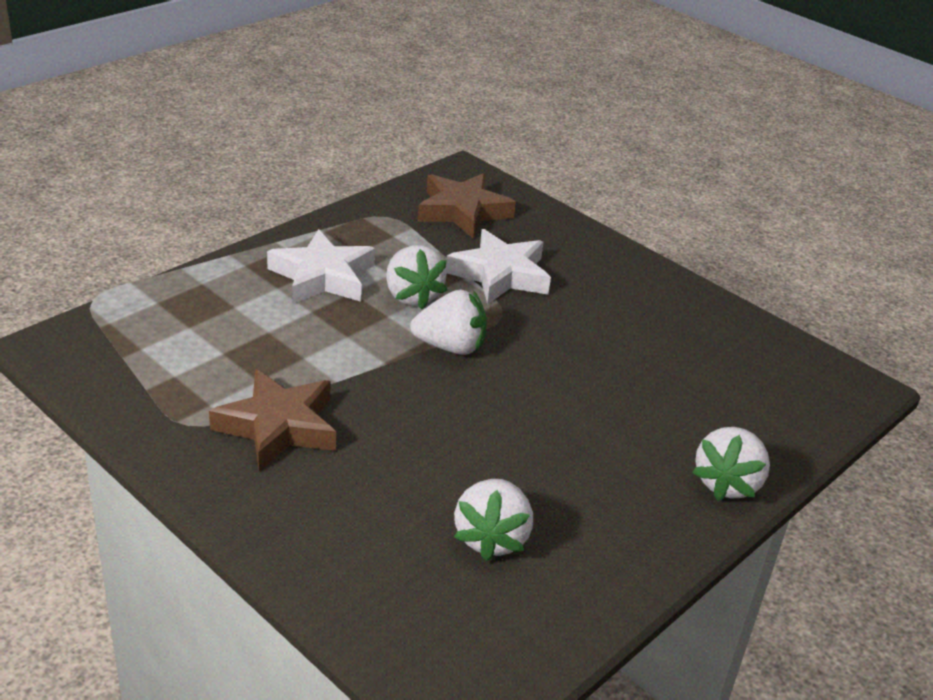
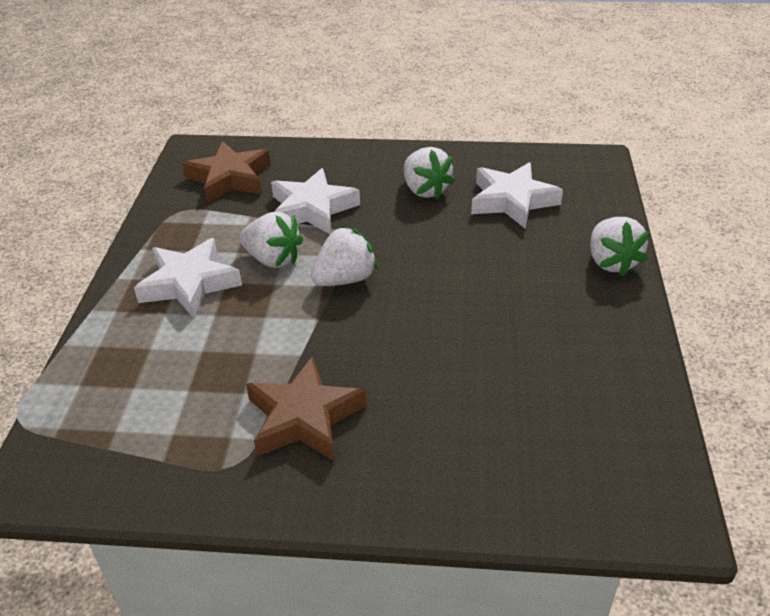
camera: 35 degrees left, 5 degrees up
white strawberry [454,479,533,561] -> white strawberry moved to [404,147,455,200]
none -> white star [471,162,563,229]

